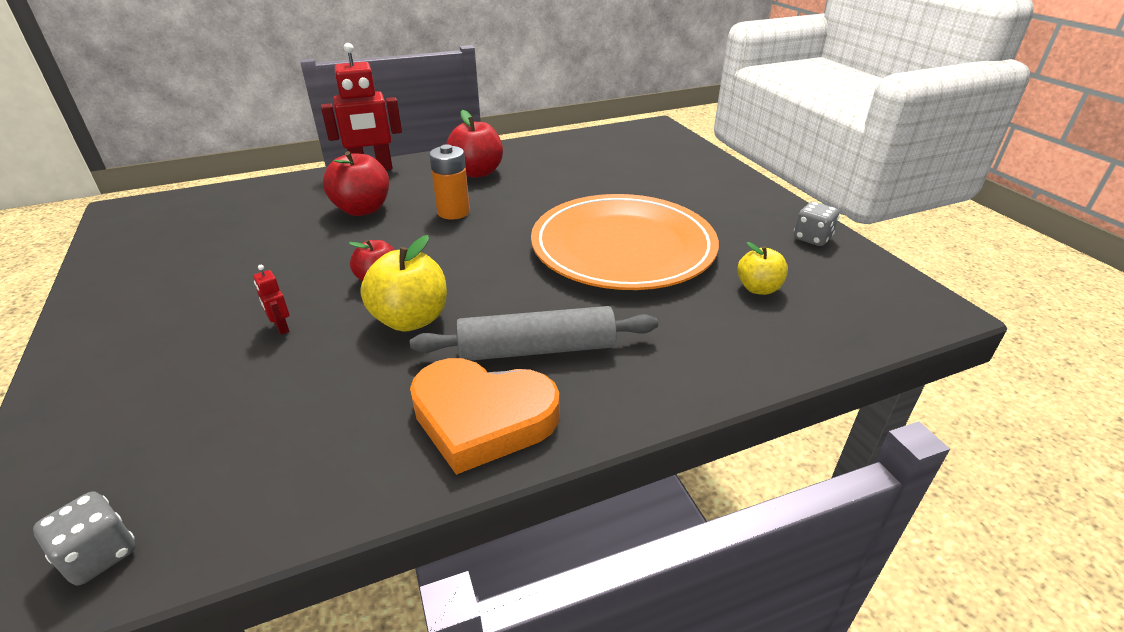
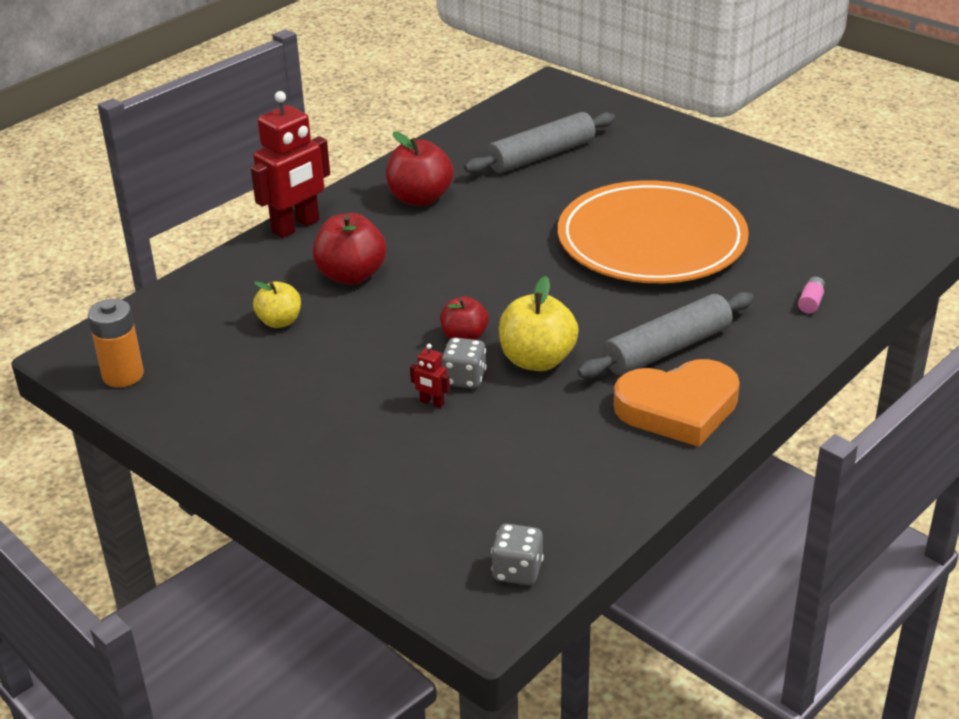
camera: 25 degrees left, 0 degrees up
orange battery [429,145,470,220] -> orange battery moved to [88,299,144,387]
yellow apple [737,242,788,295] -> yellow apple moved to [253,281,301,328]
grey dice [794,202,839,246] -> grey dice moved to [442,337,487,389]
none -> grey rolling pin [464,112,615,173]
none -> pink battery [798,277,826,314]

